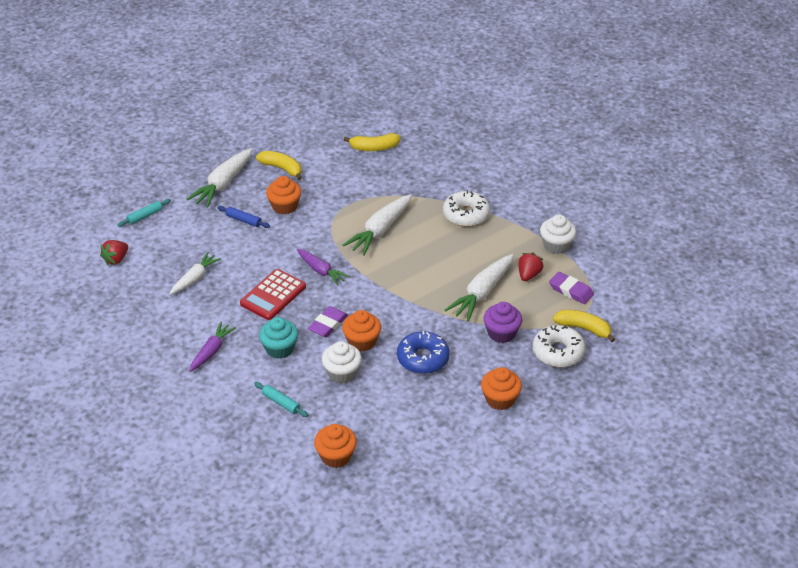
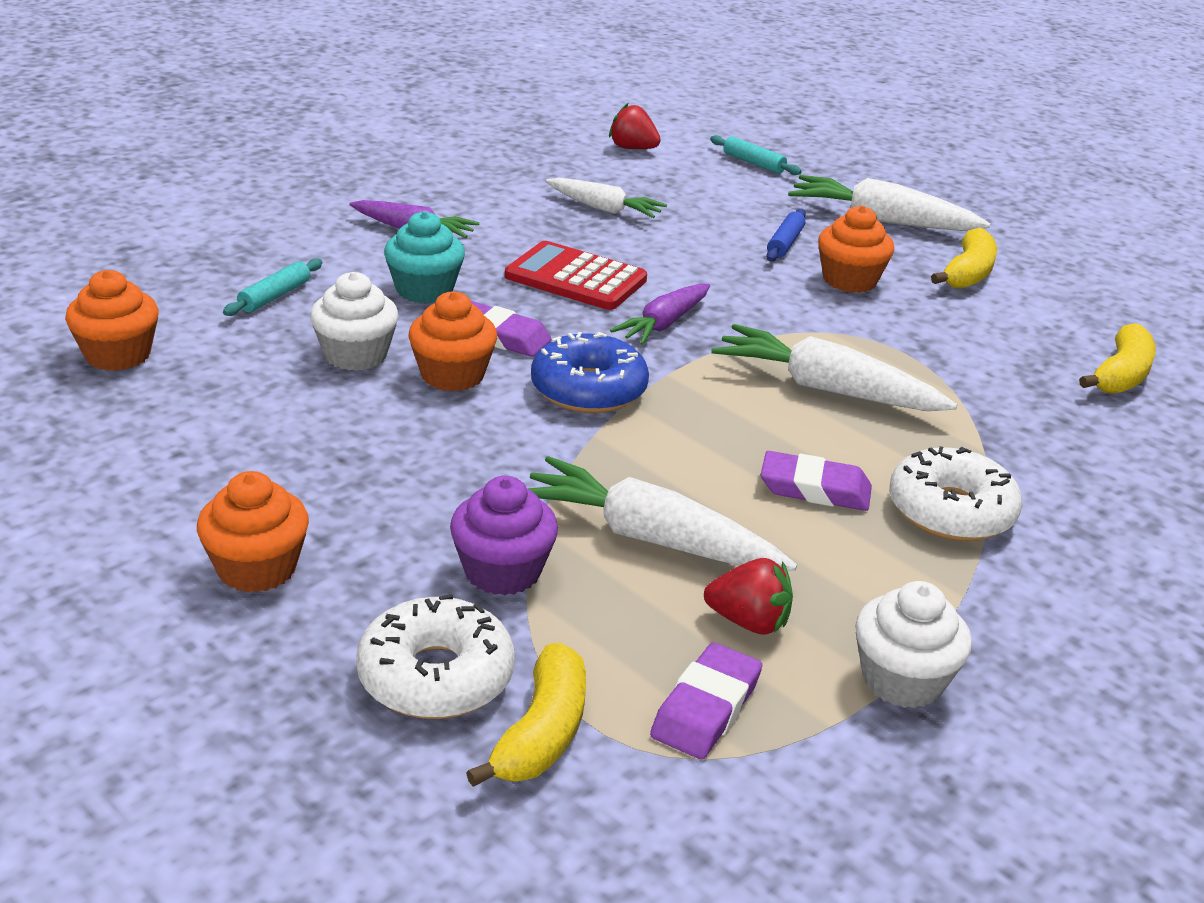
camera: 80 degrees right, 10 degrees down
yellow banana [344,133,400,151] -> yellow banana turned 135 degrees counterclockwise [1079,323,1156,394]
blue donut [397,331,450,374] -> blue donut moved to [531,332,649,413]
none -> purple eraser [760,451,872,511]

